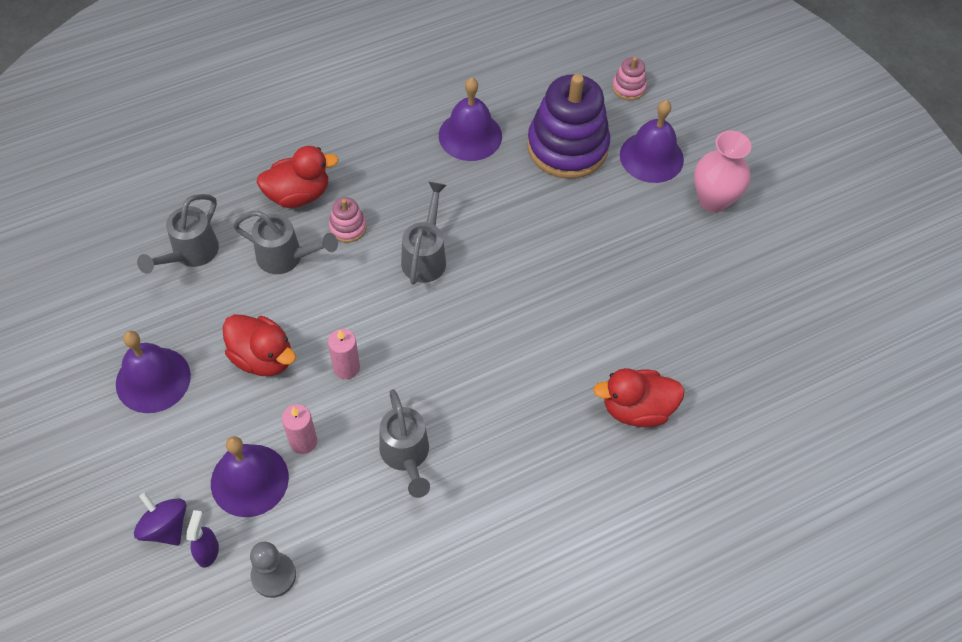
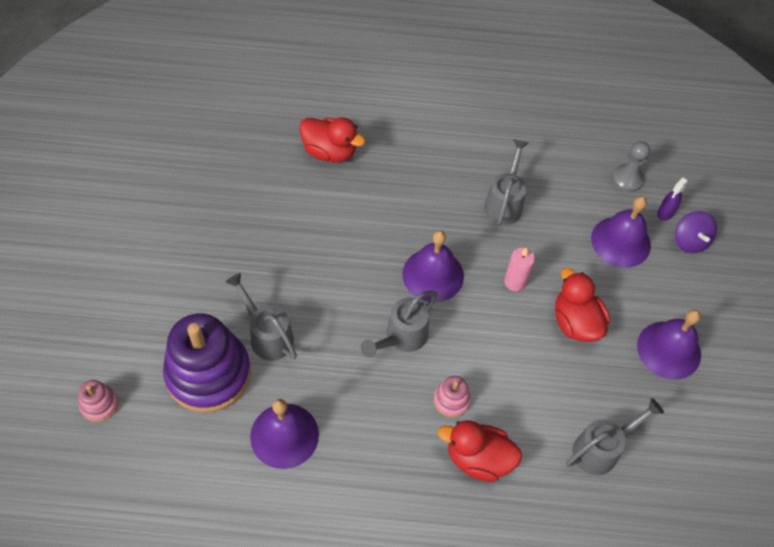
camera: 150 degrees left, 0 degrees up
grey watering can [233,211,338,274] -> grey watering can moved to [226,273,297,361]
pink candle [282,404,317,454] -> none
purple bell [620,100,684,183] -> purple bell moved to [402,231,464,302]
pink vase [694,131,751,212] -> none

